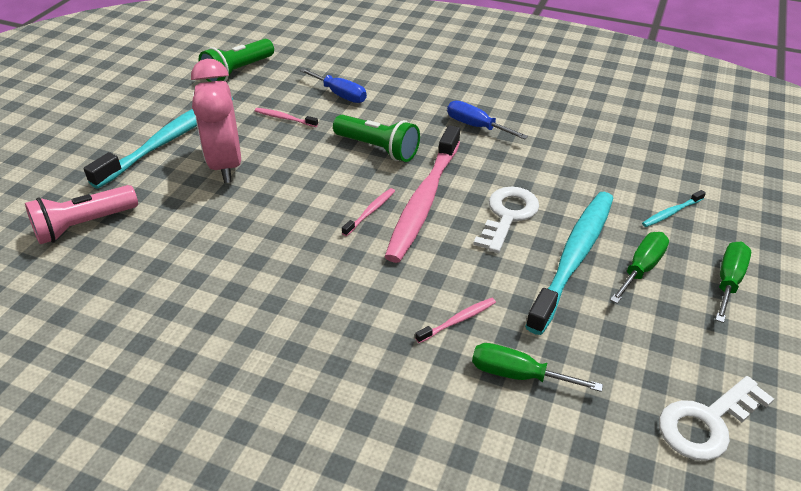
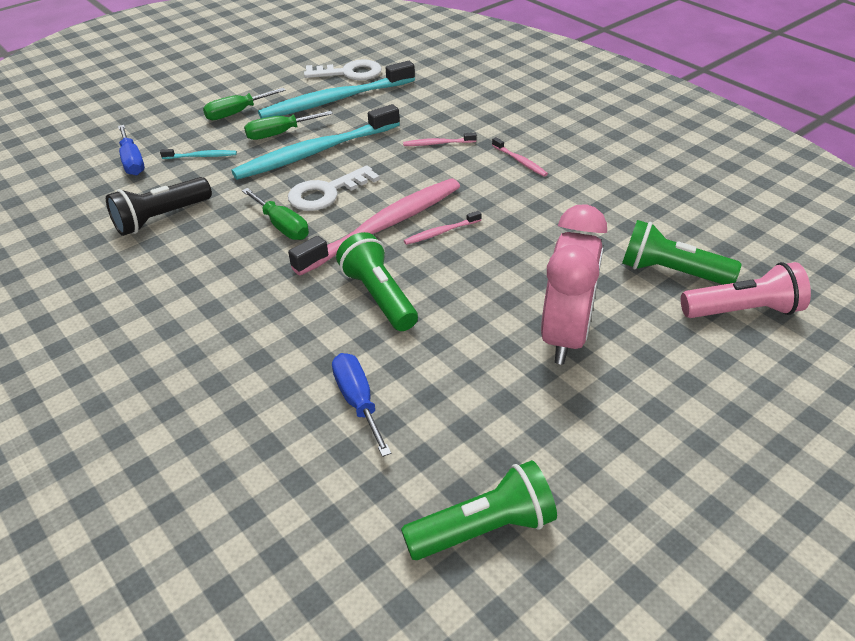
camera: 150 degrees left, 0 degrees up
turquoise toothbrush [83,96,233,189] -> turquoise toothbrush moved to [258,61,415,119]
pink toothbrush [255,108,318,127] -> pink toothbrush moved to [492,137,548,177]
blue screwdriver [447,101,528,139] -> blue screwdriver moved to [118,125,145,176]
green screwdriver [472,343,603,392] -> green screwdriver moved to [242,188,309,240]
none -> black flashlight [106,177,212,236]
none -> green flashlight [622,220,741,285]

